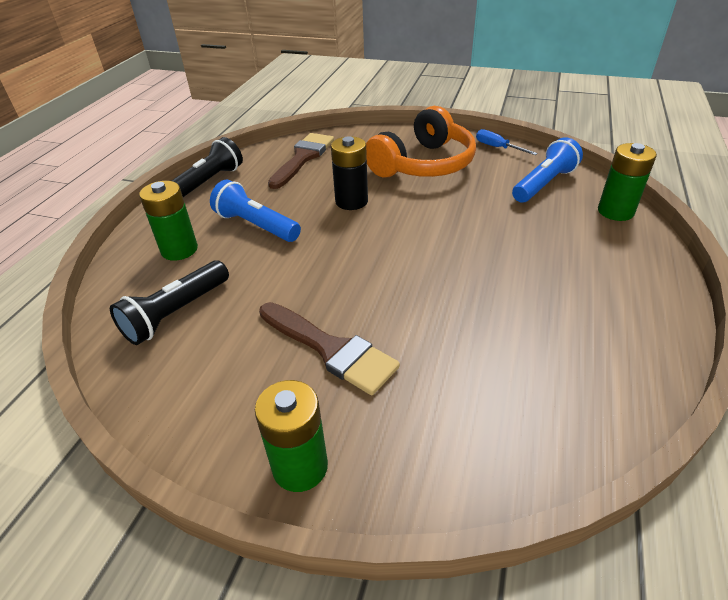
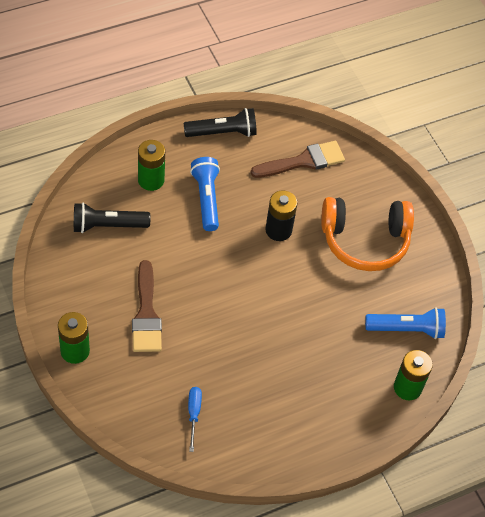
camera: 40 degrees right, 15 degrees up
blue screwdriver [476,129,538,155] -> blue screwdriver moved to [188,387,202,452]

